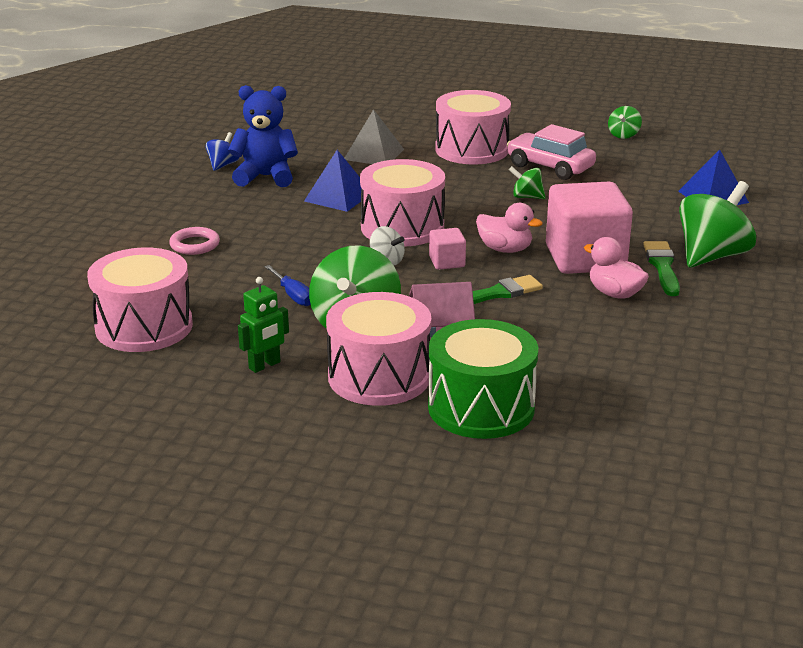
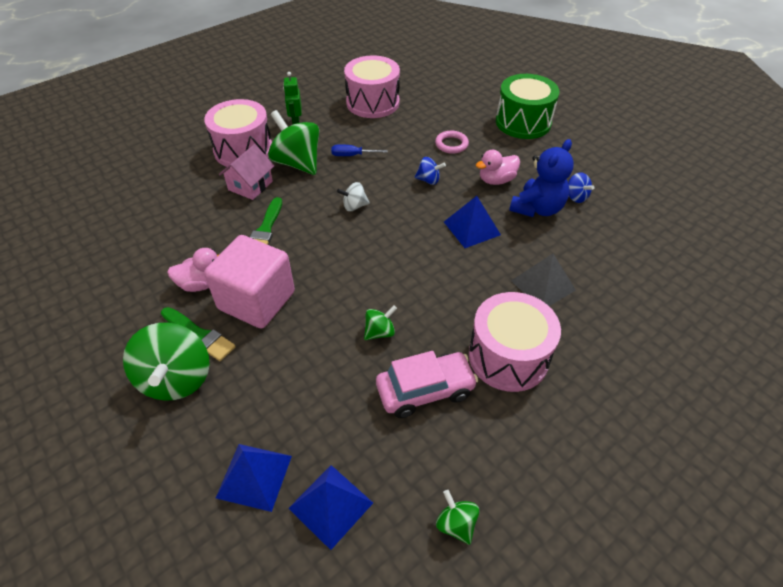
camera: 125 degrees right, 20 degrees up
pink drum [360,159,445,246] -> none
green drum [428,319,538,439] -> green drum moved to [496,74,560,139]
pink cube [429,228,466,270] -> none
pink duck [476,203,543,253] -> pink duck moved to [476,150,520,185]
none -> blue pyramid [288,465,373,550]
none -> blue spinning top [415,157,446,185]

